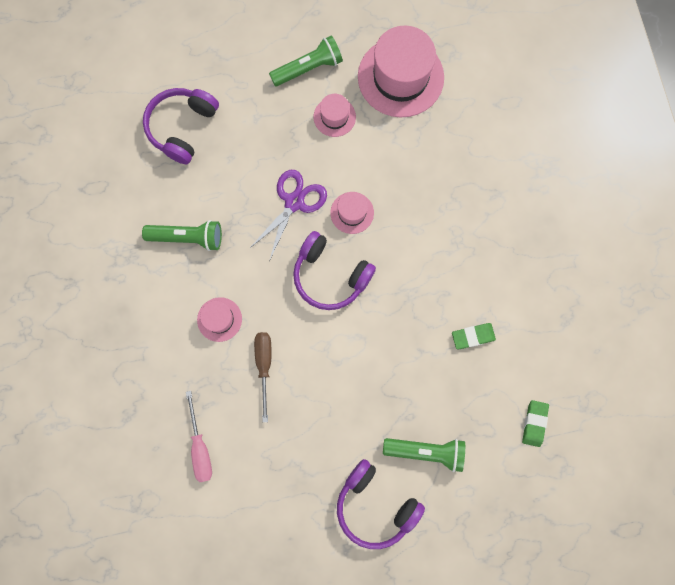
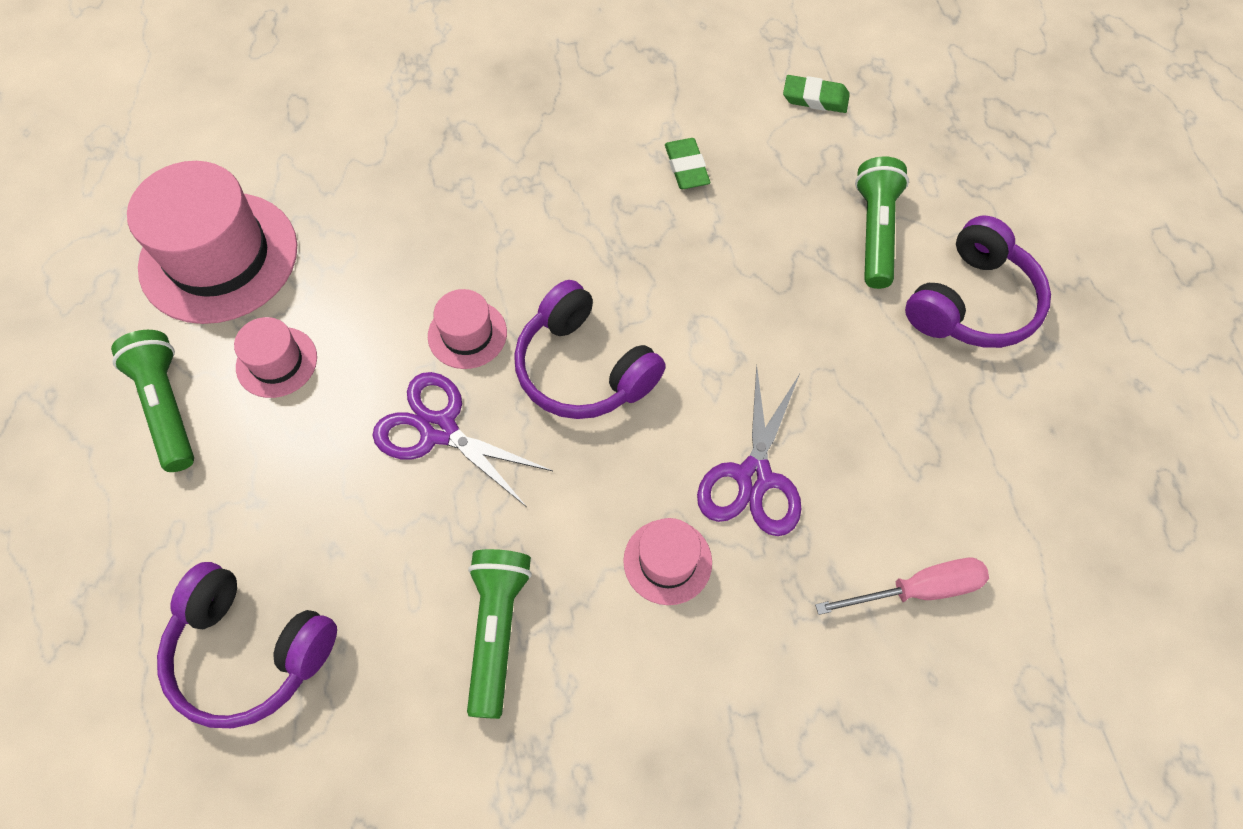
camera: 90 degrees left, 15 degrees down
brown screwdriver [254,332,271,422] -> purple scissors [697,365,801,536]
purple headphones [293,231,376,310] -> purple headphones turned 105 degrees clockwise [514,280,666,419]

